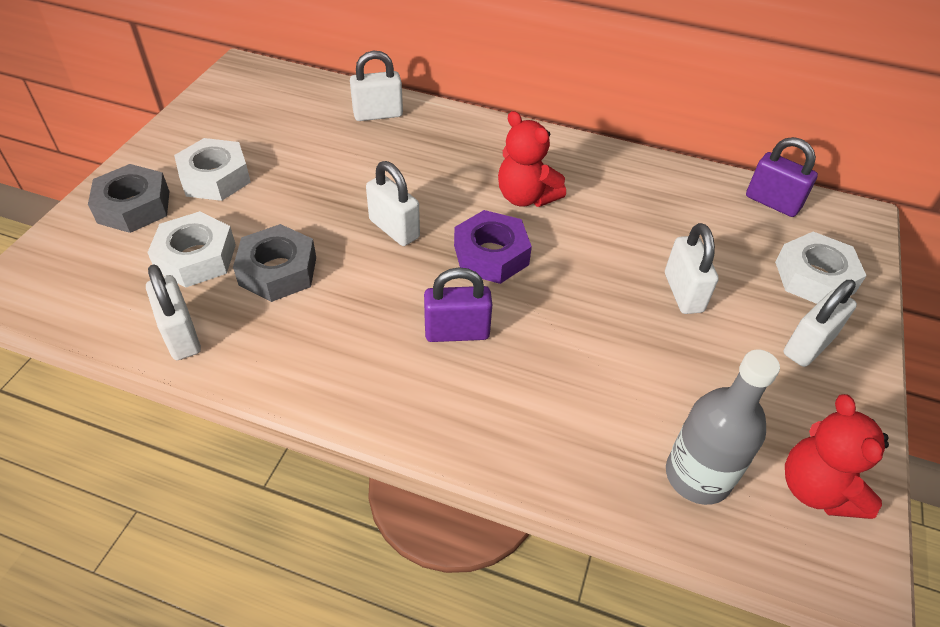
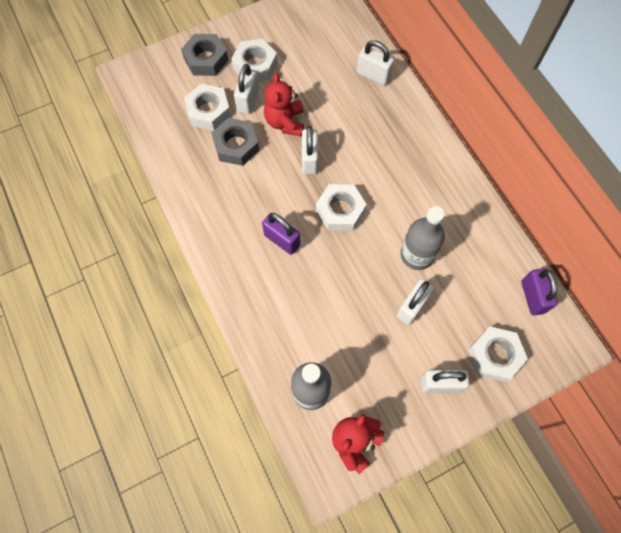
camera: 45 degrees right, 20 degrees up
white padlock [146,264,201,360] -> white padlock moved to [234,64,259,114]
purple nut [454,210,532,284] -> white nut [316,184,367,231]
red teddy bear [498,111,566,207] -> red teddy bear moved to [264,73,304,136]
none -> grey bottle [401,206,445,270]

